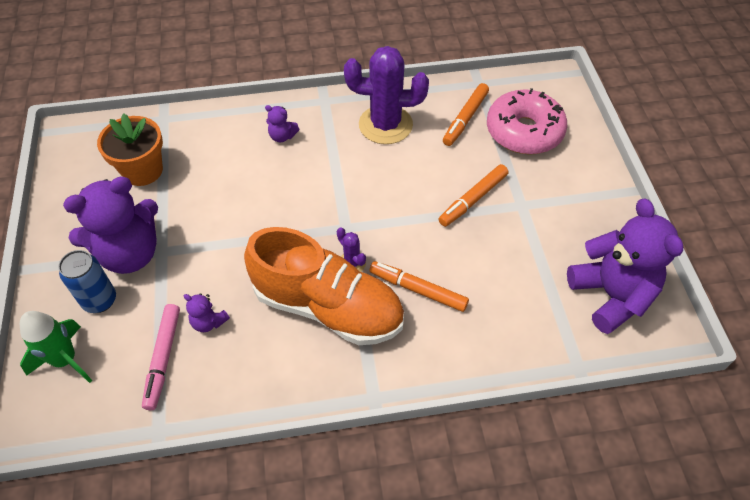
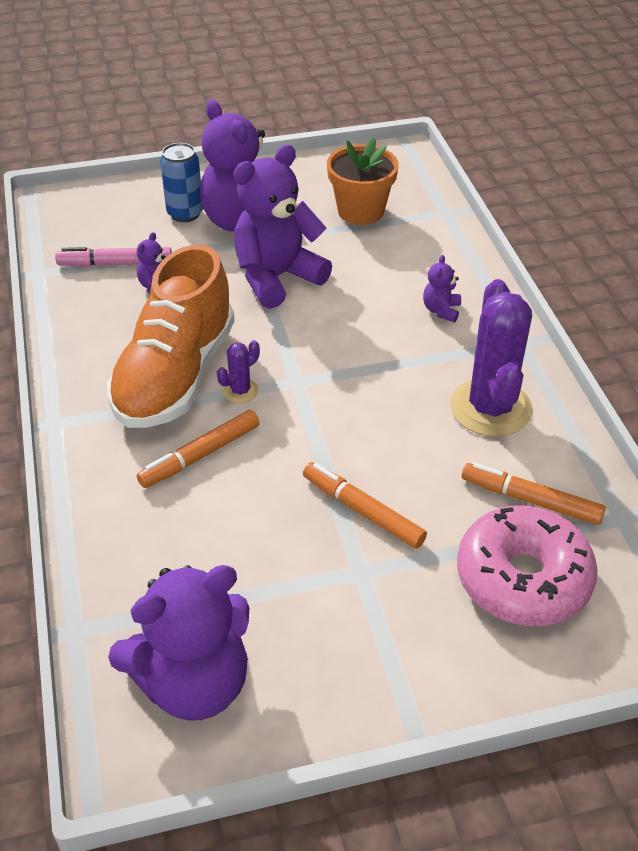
camera: 85 degrees right, 10 degrees down
green rocket [20,311,92,383] -> none
orange marker [370,261,469,312] -> orange marker turned 150 degrees counterclockwise [137,410,260,488]
none -> purple teddy bear [233,145,332,309]

